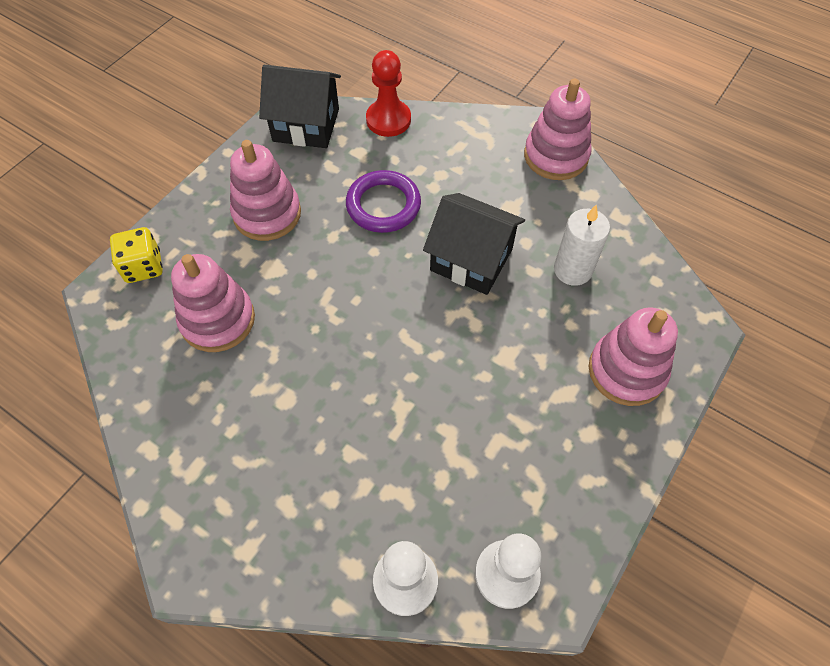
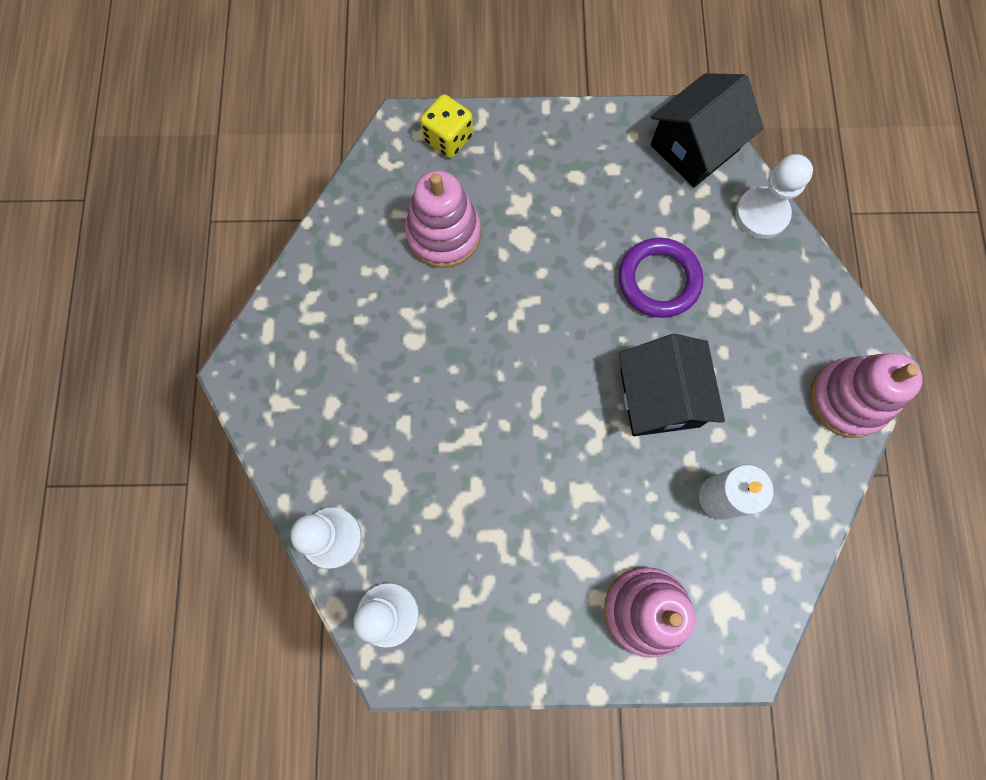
camera: 55 degrees right, 15 degrees up
pink stacking toy [230,140,301,241] -> none
black house [259,65,341,148] -> black house turned 75 degrees clockwise [651,73,764,187]
red pawn [366,50,411,137] -> white pawn [735,154,813,239]

